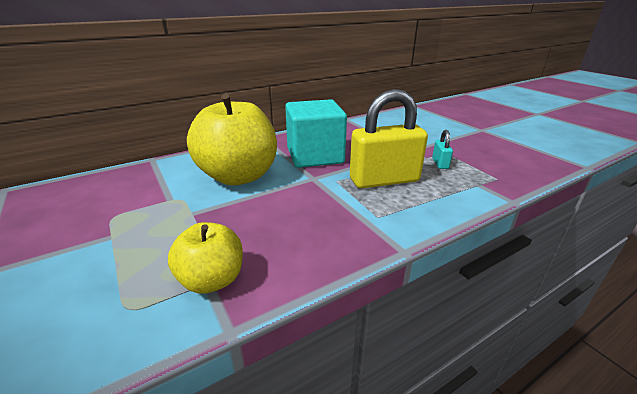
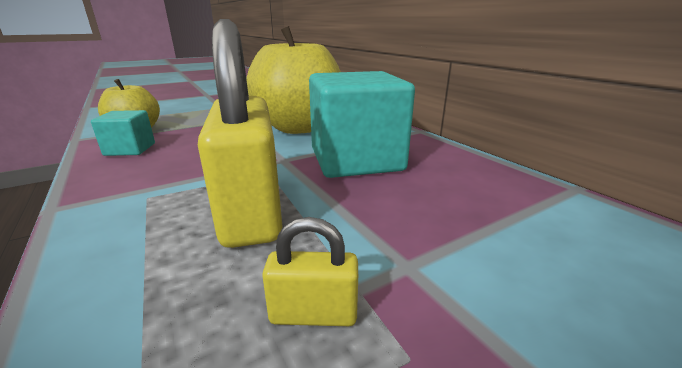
camera: 90 degrees right, 5 degrees down
turquoise padlock [432,130,453,169] -> yellow padlock [262,217,358,326]
none -> turquoise cube [91,110,155,156]

